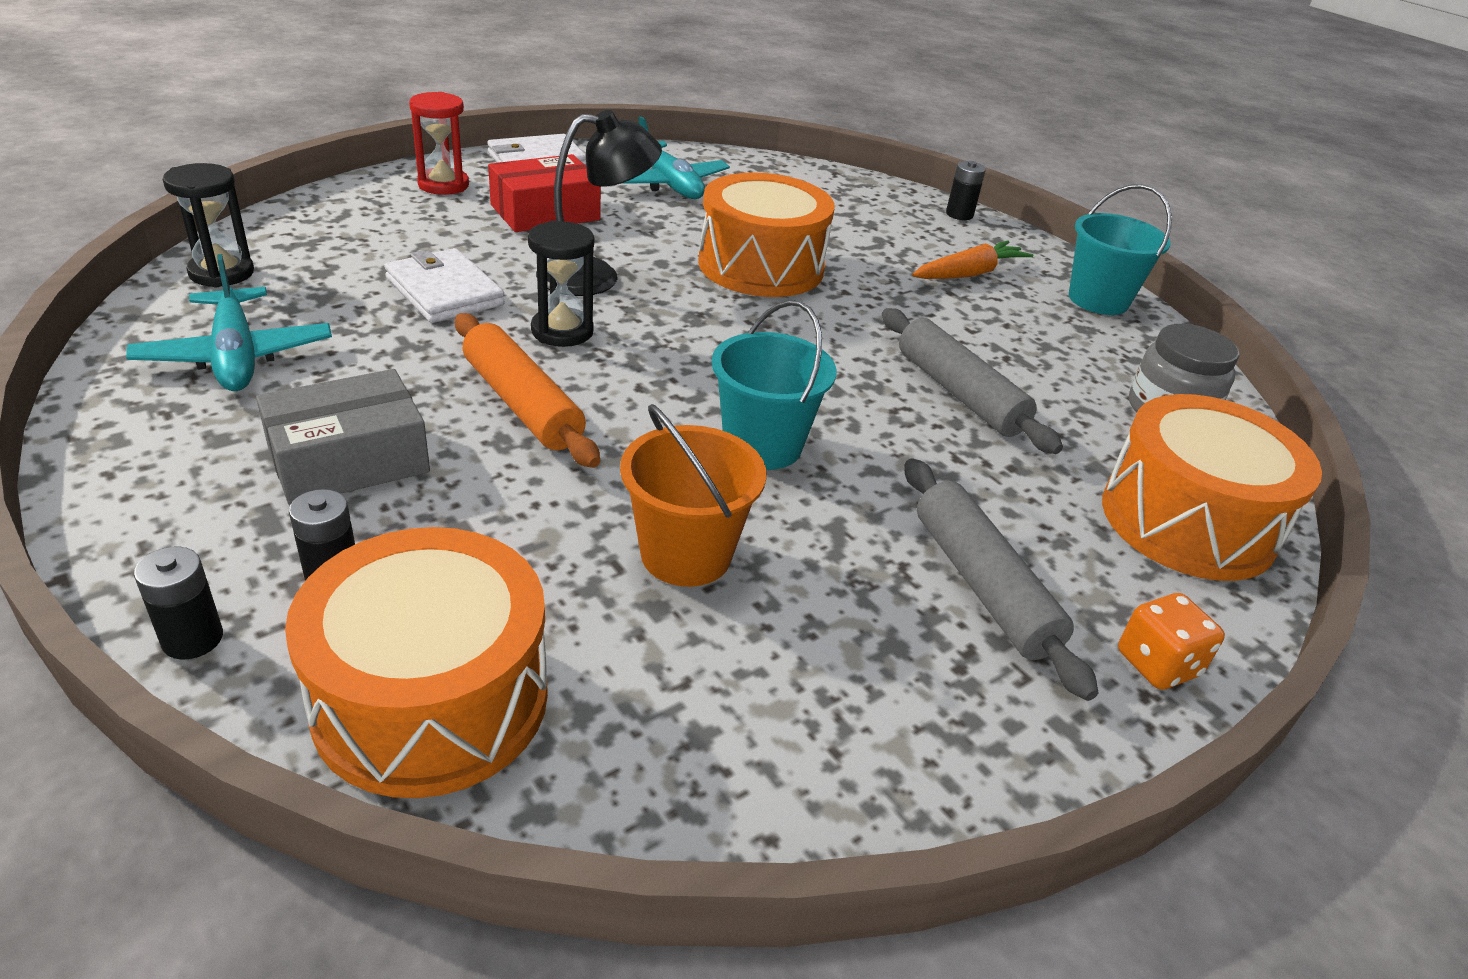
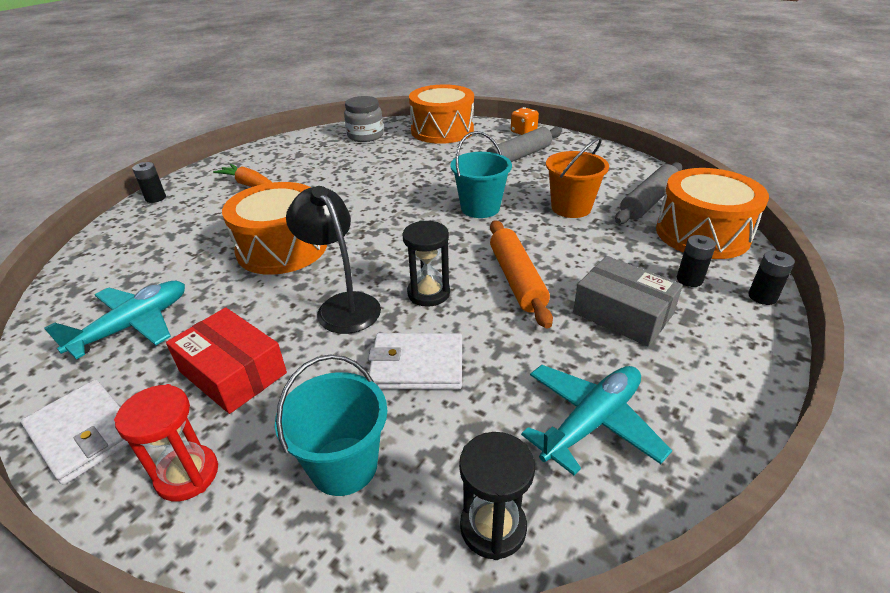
camera: 105 degrees left, 0 degrees up
white wallet [384,248,505,323] -> white wallet turned 60 degrees clockwise [368,333,462,390]
orange rolling pin [455,313,600,468] -> orange rolling pin turned 45 degrees counterclockwise [490,220,553,329]
grey rolling pin [882,308,1063,454] -> grey rolling pin moved to [615,162,682,224]
turquoise bucket [1069,184,1172,315] -> turquoise bucket moved to [275,354,388,496]

